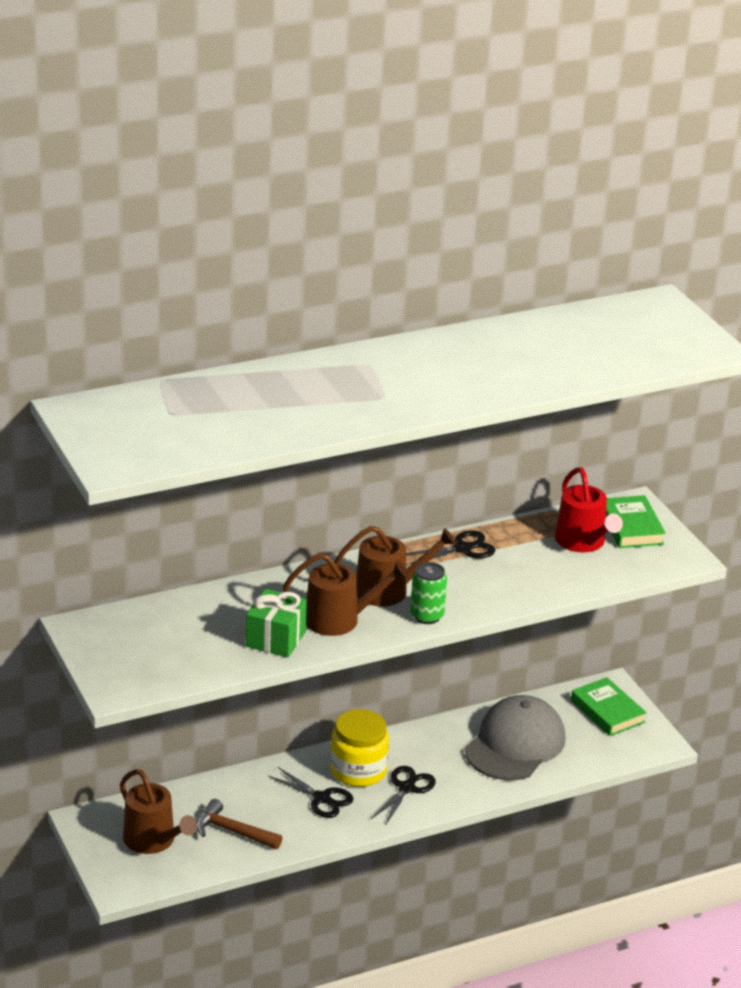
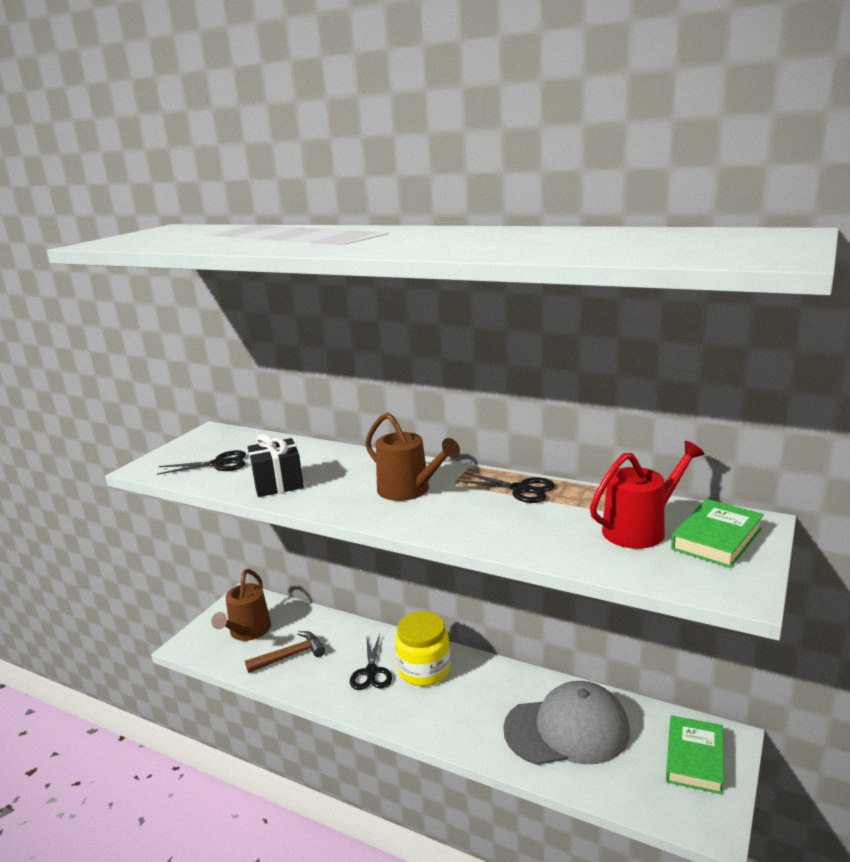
camera: 55 degrees right, 10 degrees down
brown hammer [197,799,282,849] -> brown hammer turned 75 degrees clockwise [245,631,326,673]
green gift [246,589,307,658] -> black gift [248,434,304,497]
brown watering can [283,553,409,636] -> none
black scissors [371,766,436,826] -> black scissors moved to [157,450,246,475]
green can [410,562,447,624] -> none
red watering can [555,467,623,552] -> red watering can turned 150 degrees counterclockwise [590,441,704,549]

